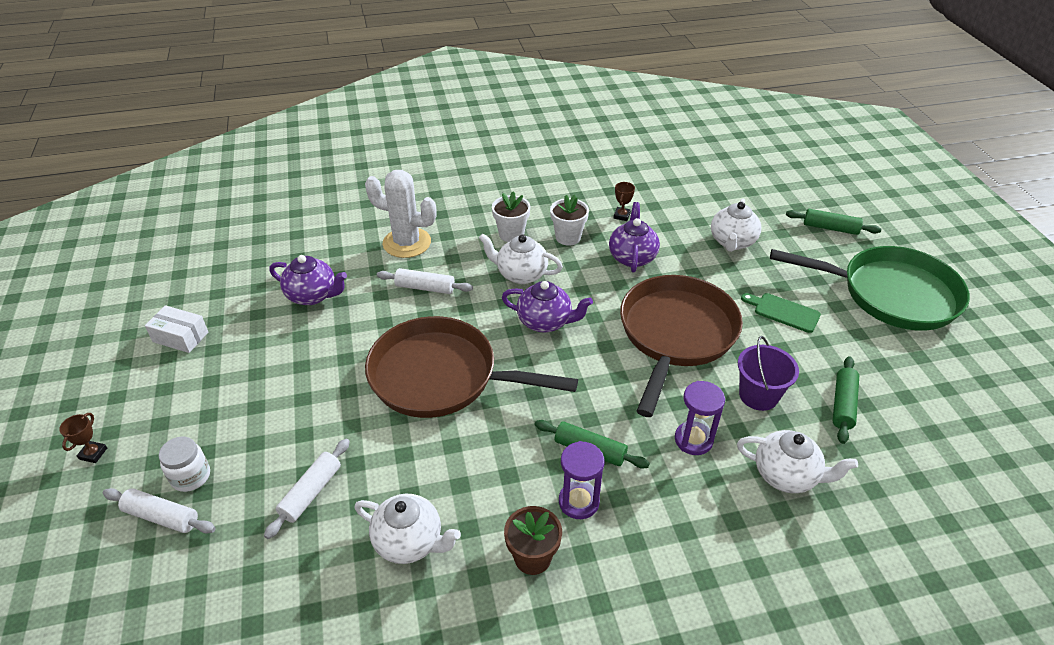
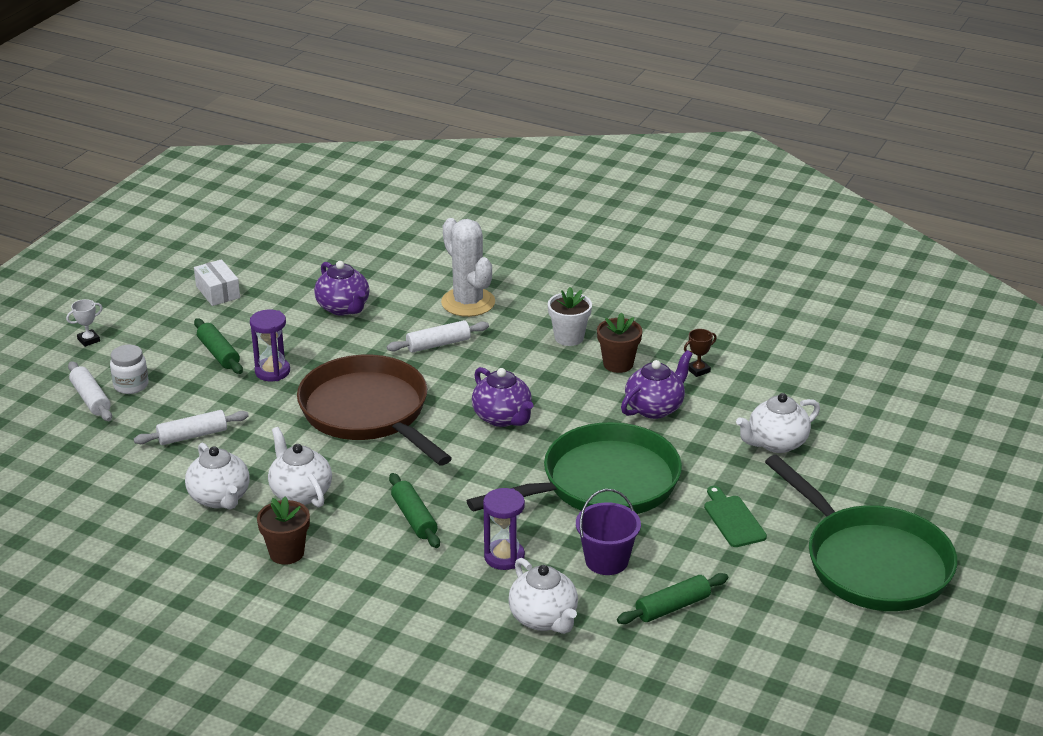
camera: 40 degrees right, 10 degrees down
brown trophy [59,413,107,463] -> white trophy [66,299,103,347]
white rolling pin [377,268,473,294] -> white rolling pin turned 75 degrees counterclockwise [387,320,489,353]
white teapot [479,234,563,284] -> white teapot moved to [268,427,332,507]
white flower pot [550,195,589,246] -> brown flower pot [597,312,642,373]
purple hourglass [559,441,605,519] -> purple hourglass moved to [250,309,290,381]
brown pan [620,275,743,417] -> green pan [467,422,682,514]
green rolling pin [786,209,881,235] -> green rolling pin moved to [194,318,243,374]

